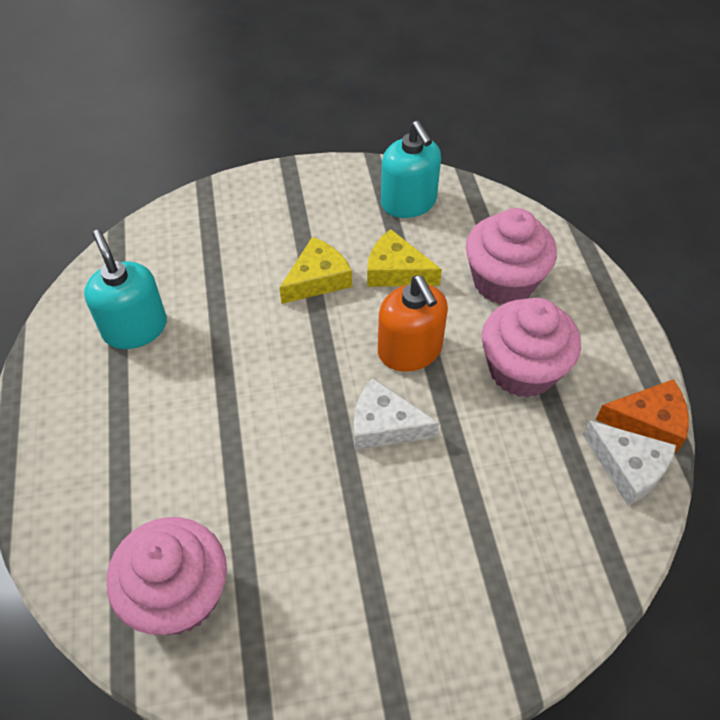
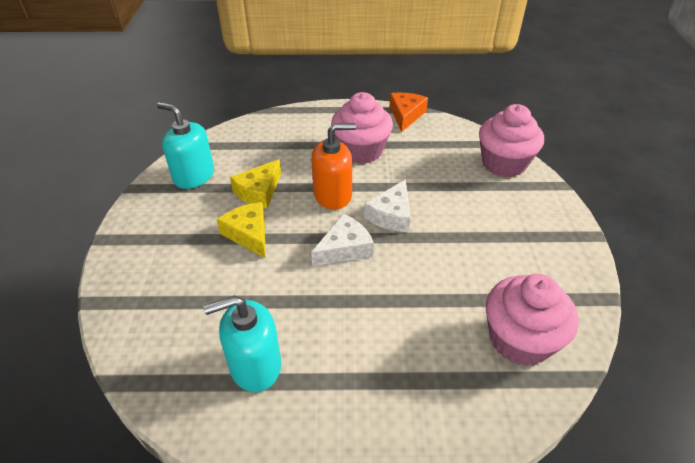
camera: 80 degrees left, 10 degrees down
turquoise soap dispenser [381,121,441,218] -> turquoise soap dispenser turned 135 degrees counterclockwise [157,102,214,189]
pink cupcake [466,208,557,304] -> pink cupcake moved to [479,104,544,177]
white cheese [583,420,676,506] -> white cheese moved to [311,214,374,266]

